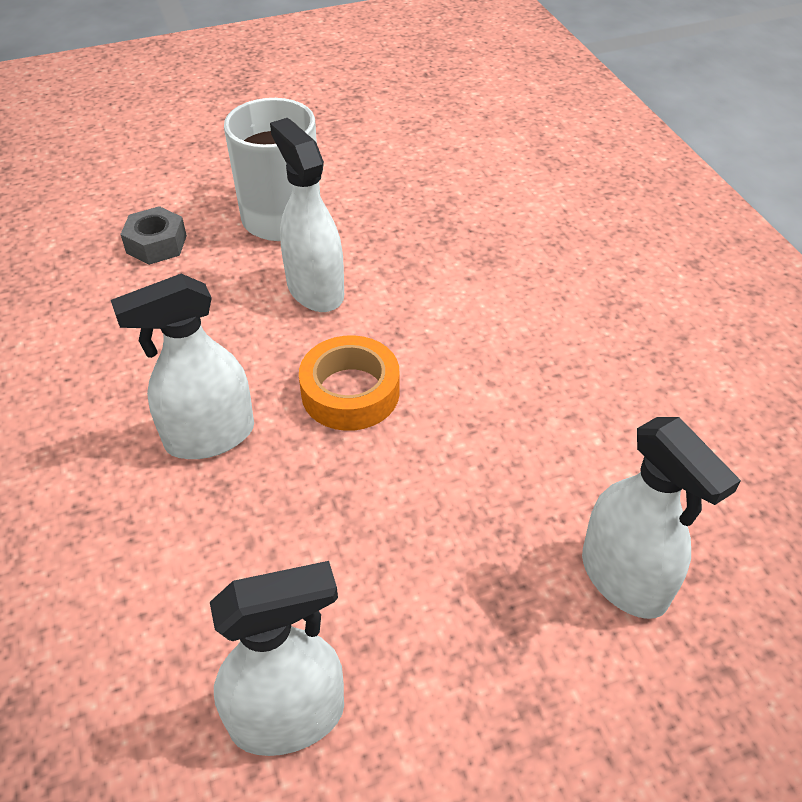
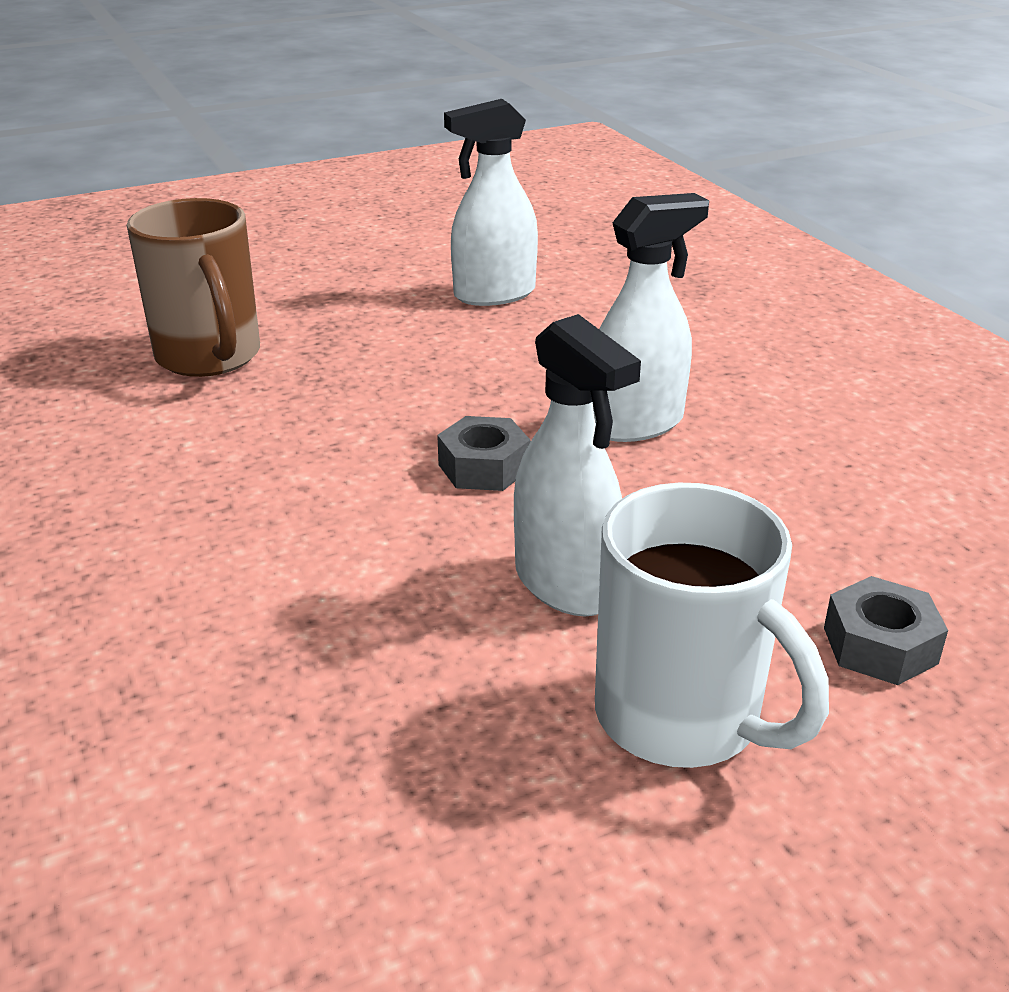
camera: 175 degrees right, 15 degrees down
orange tape [299,335,400,431] -> grey nut [437,416,530,491]
white spray bottle [582,417,741,619] -> brown mug [127,198,260,377]

